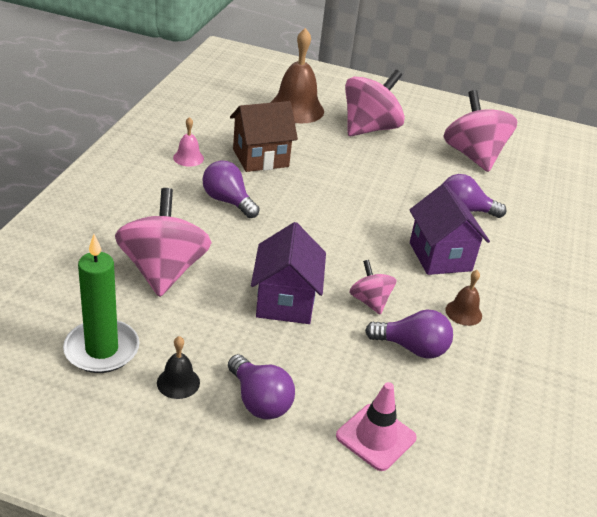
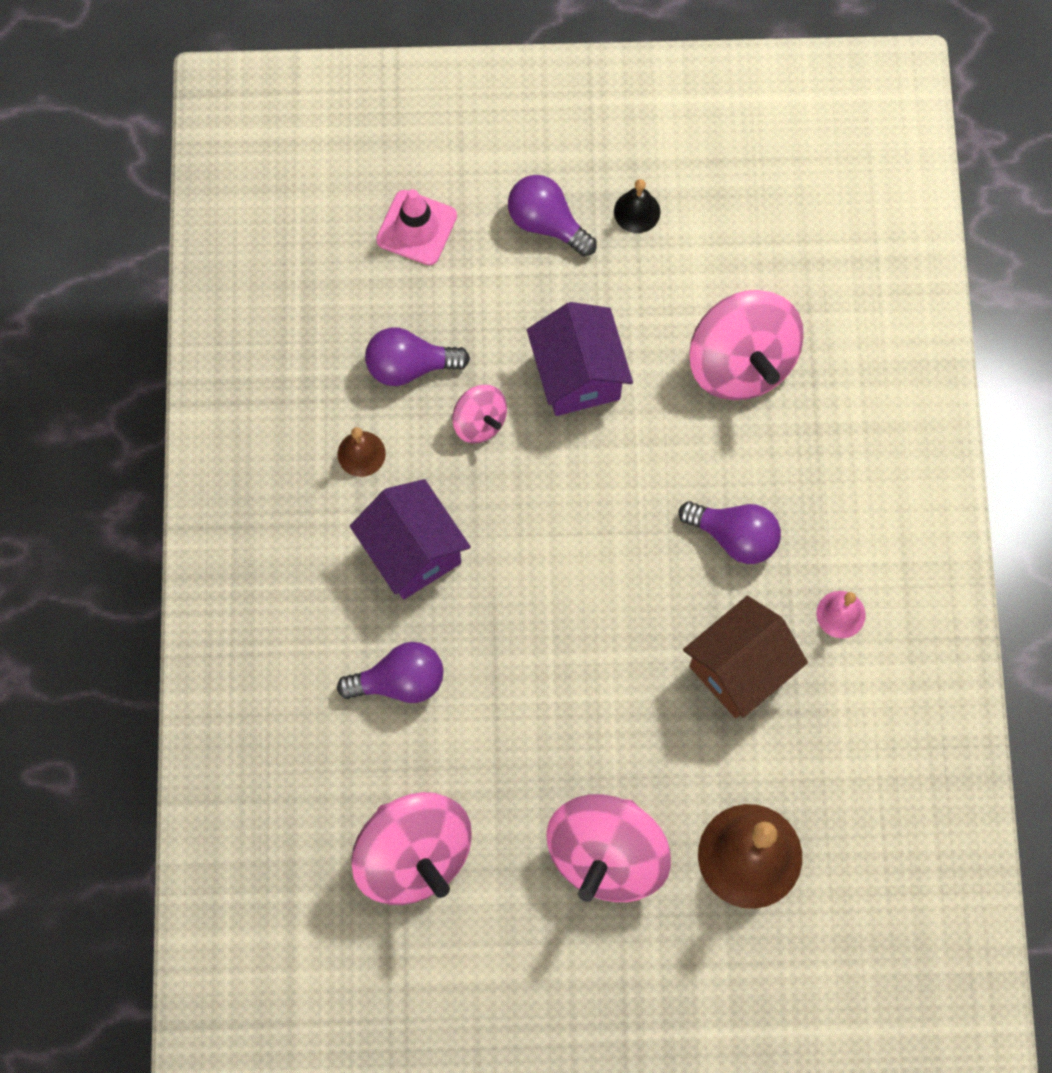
camera: 165 degrees right, 35 degrees up
green candle [63,234,139,373] -> none

